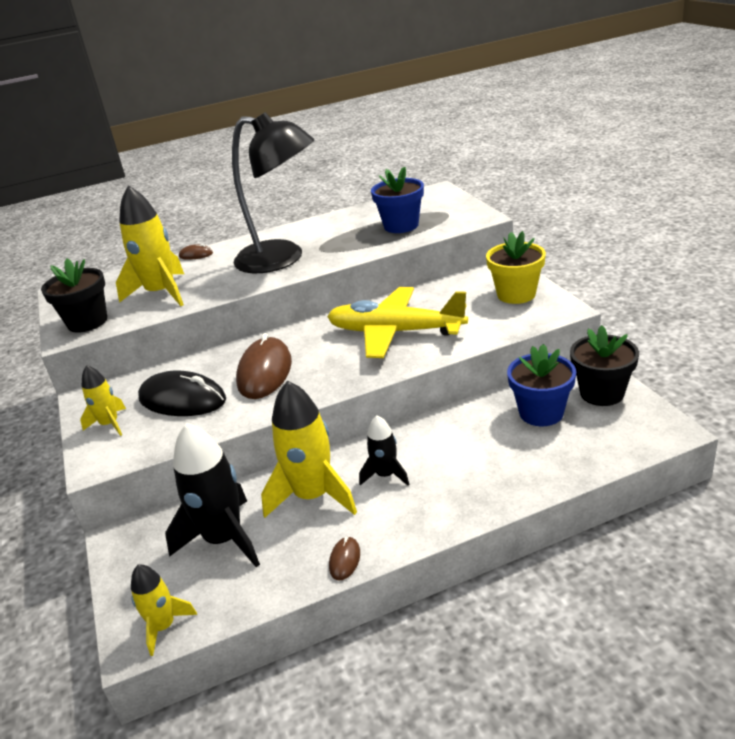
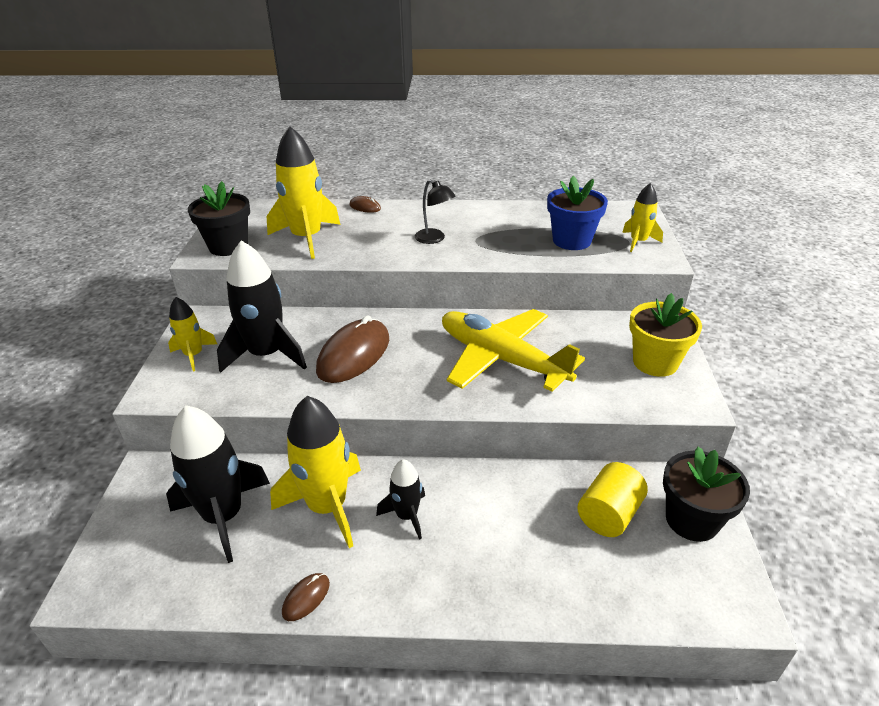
camera: 20 degrees right, 5 degrees up
yellow rocket [131,564,197,656] -> yellow rocket moved to [622,183,663,252]
black mouse [138,370,226,416] -> black rocket [217,240,307,373]
black lamp [232,112,314,273] -> black lamp [415,179,456,244], size x0.41
blue flower pot [507,344,576,426] -> yellow cylinder [577,462,648,537]

